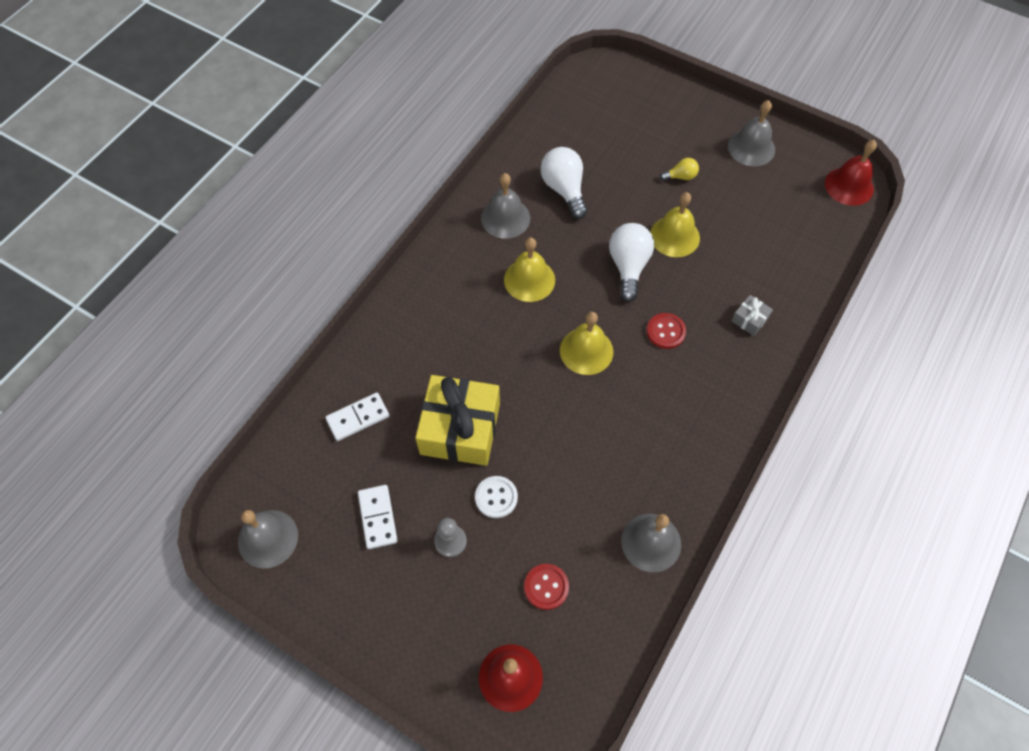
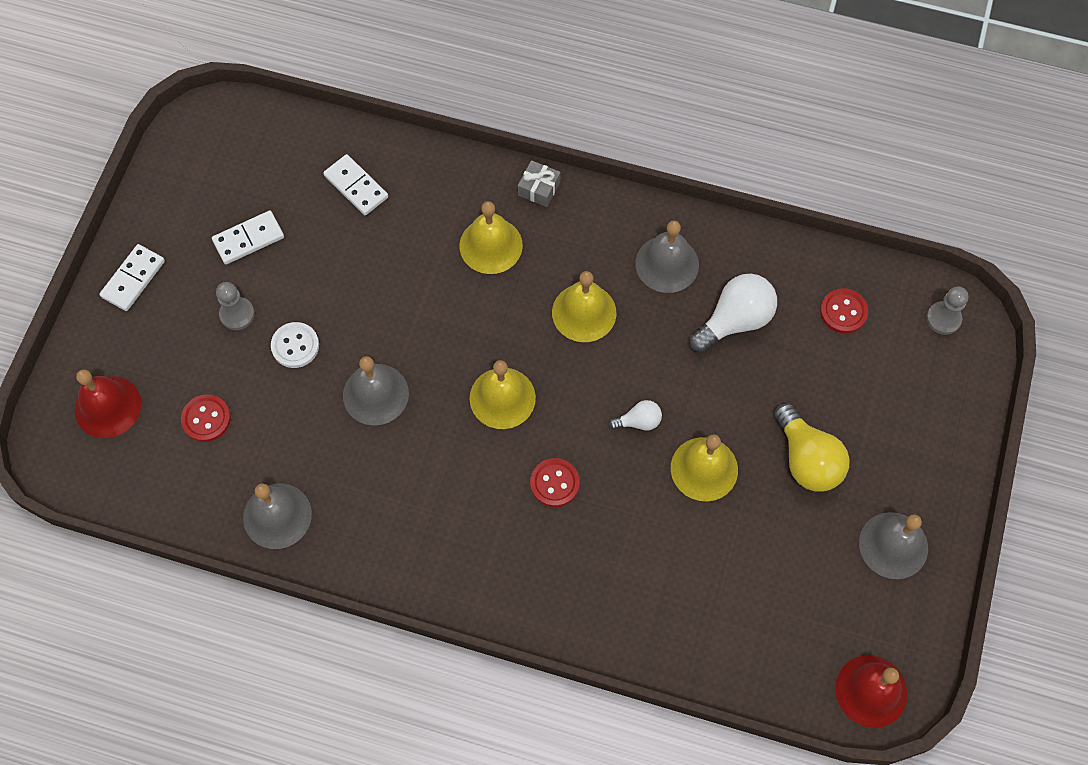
camera: 75 degrees right, 5 degrees up
grey bell [238,510,298,568] -> grey bell moved to [343,356,409,425]
yellow gift [415,375,500,466] -> none
white light bulb [609,223,654,302] -> white light bulb [609,400,662,430], size x0.52
yellow light bulb [660,158,699,181] -> yellow light bulb [774,403,850,492], size x1.91
grey gift [731,295,773,336] -> grey gift moved to [518,160,561,207]
none -> white domino [100,244,165,311]
none -> yellow bell [459,201,523,274]
none -> red button [820,288,868,334]
none -> grey pawn [926,287,968,335]

